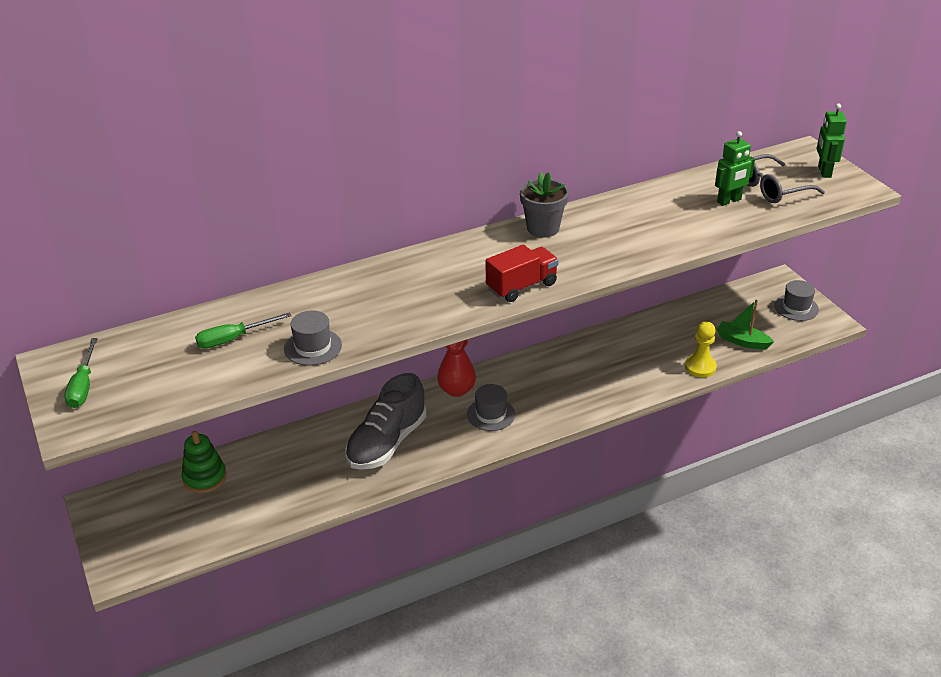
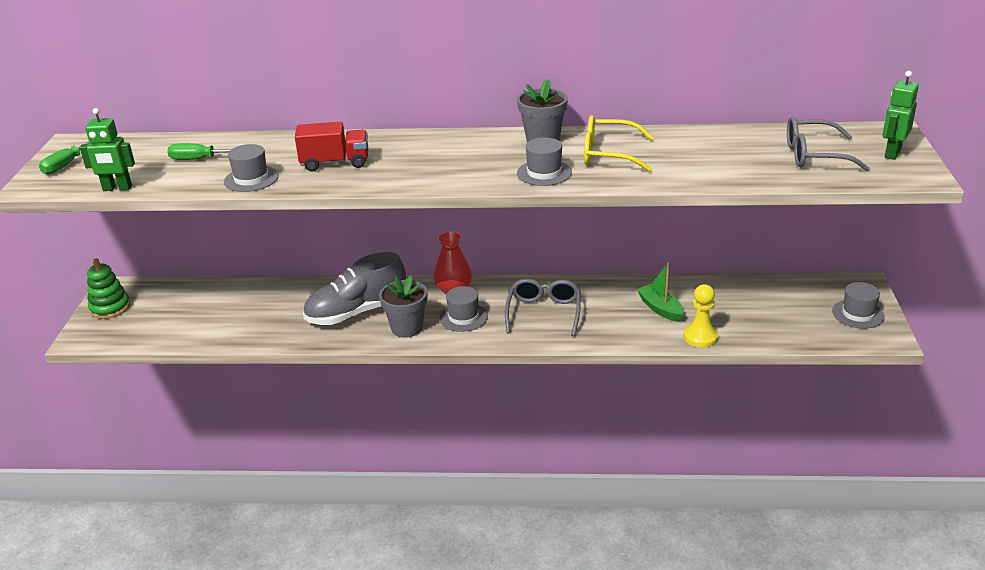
camera: 30 degrees right, 5 degrees down
green stacking toy [182,431,227,493] -> green stacking toy moved to [87,258,130,319]
red truck [486,245,559,302] -> red truck moved to [295,122,368,172]
green robot [715,131,755,206] -> green robot moved to [80,108,135,191]
green boat [717,300,774,349] -> green boat moved to [637,262,684,322]
none -> grey flower pot [379,276,427,337]
none -> grey glasses [505,278,581,336]
none -> grey hat [517,137,572,186]
none -> yellow glasses [584,115,654,172]

